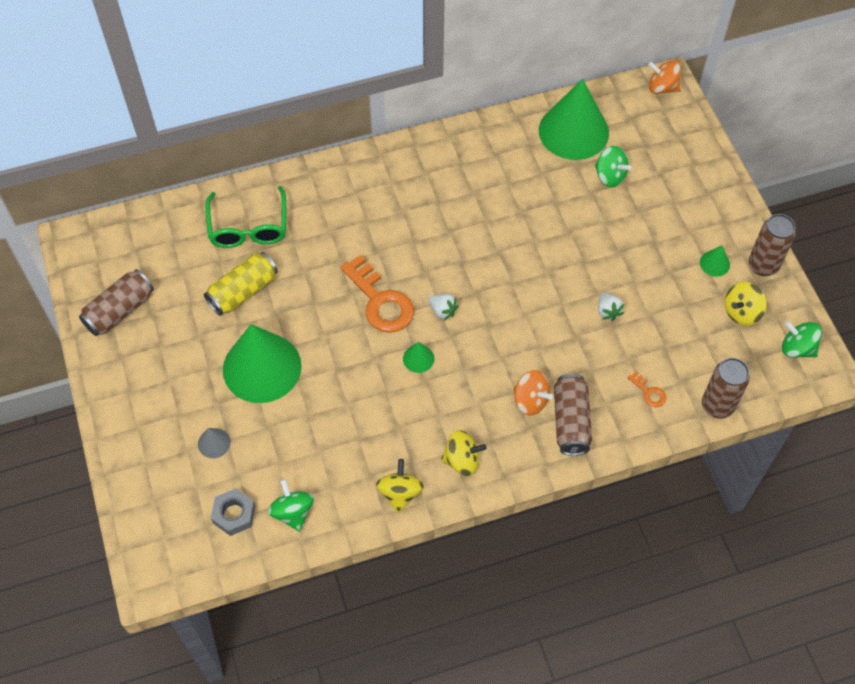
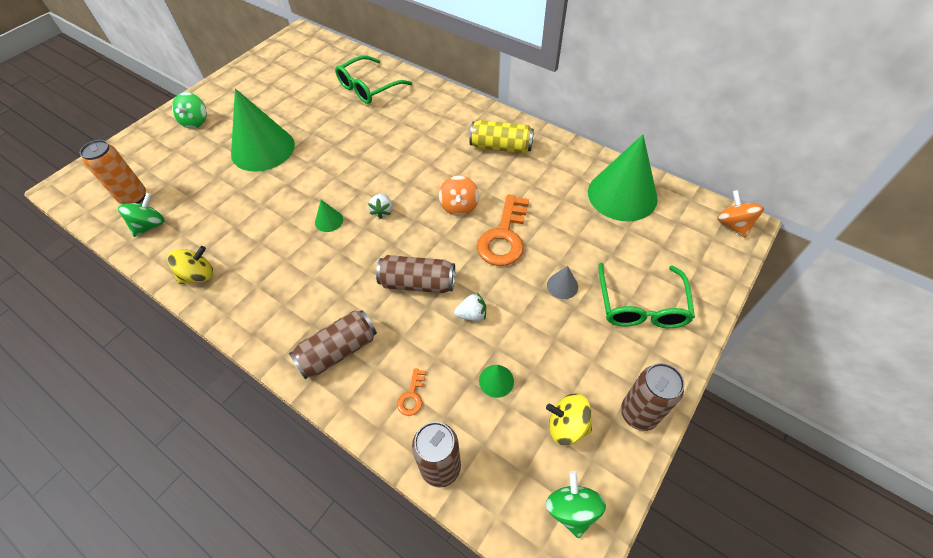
camera: 55 degrees right, 5 degrees down
brown can [79,269,154,336] -> brown can moved to [376,255,455,293]
grey cone [198,428,231,458] -> grey cone moved to [547,266,578,299]
yellow can [204,252,278,316] -> yellow can moved to [470,120,534,154]
grey nut [211,489,255,536] -> orange can [80,140,146,204]
orange key [340,255,414,333] -> orange key moved to [477,195,529,266]
yellow spinning top [441,430,487,476] -> none
orange spinning top [513,370,553,415] -> orange spinning top moved to [439,176,479,216]
green spinning top [595,146,631,188] -> green spinning top moved to [172,92,206,129]
white strawberry [598,293,624,321] -> white strawberry turned 135 degrees counterclockwise [454,293,486,321]
green cone [700,245,730,277] -> green cone moved to [479,365,514,398]
none -> green glasses [599,263,695,328]

